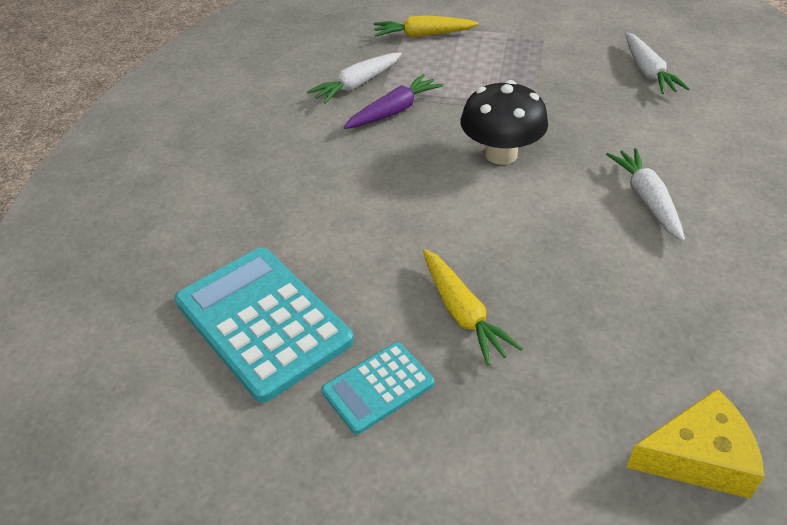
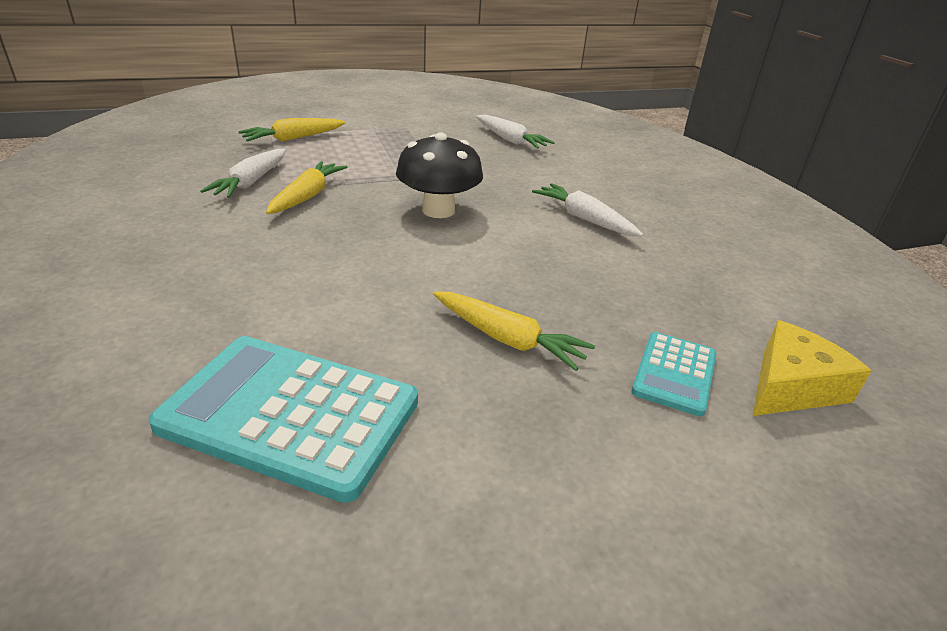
camera: 35 degrees left, 10 degrees down
turquoise calculator [321,342,434,434] -> turquoise calculator moved to [631,332,717,416]
purple carrot [344,74,443,129] -> yellow carrot [266,161,347,214]

